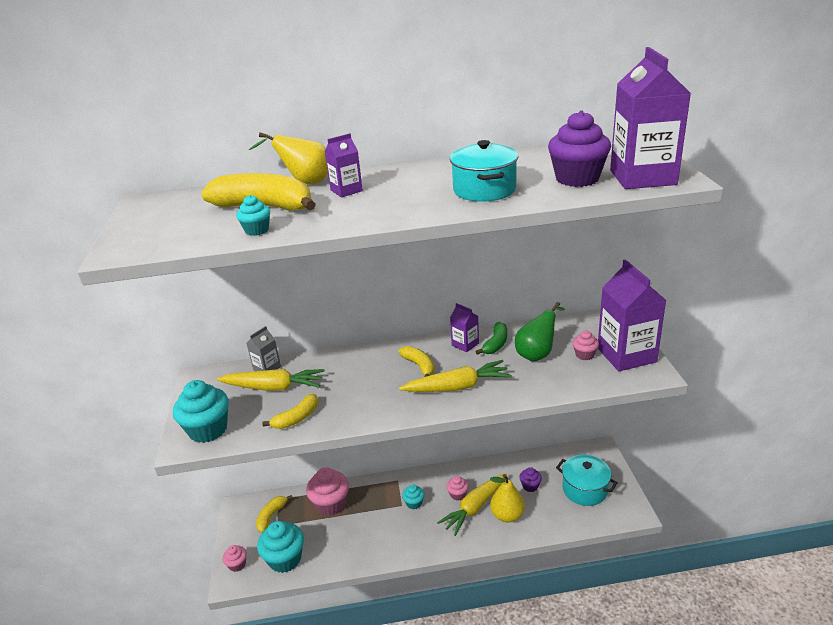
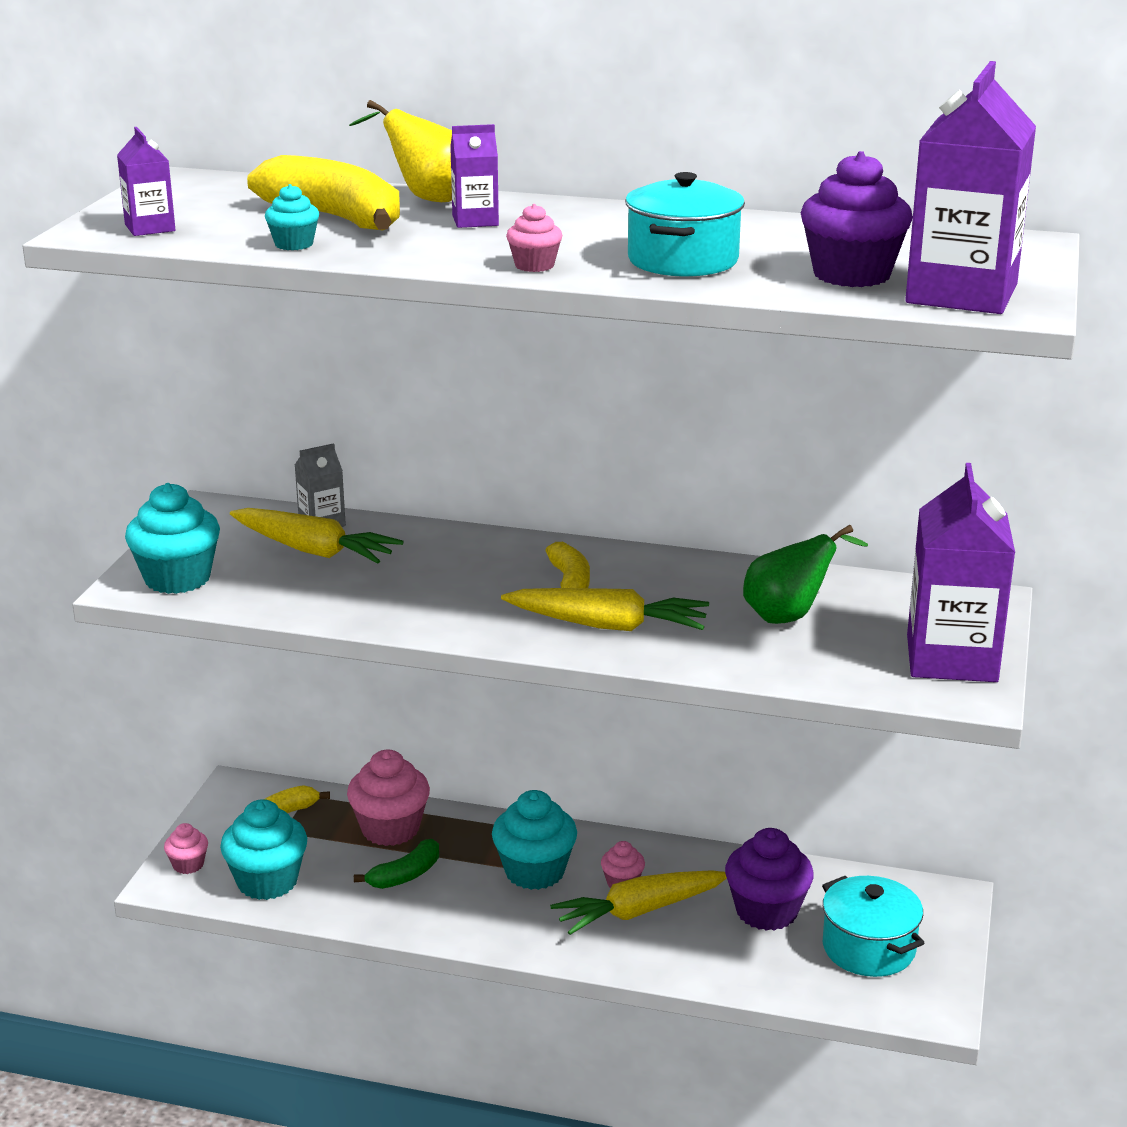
camera: 20 degrees right, 5 degrees down
yellow banana [262,394,318,429] -> none
turquoise cupcake [402,484,424,509] -> turquoise cupcake [492,790,577,890], size x1.93
purple carton [450,303,479,352] -> purple carton moved to [117,127,176,236]
green banana [475,322,507,355] -> green banana moved to [354,839,439,889]
yellow pear [490,474,525,523] -> none
purple cupcake [519,467,542,492] -> purple cupcake [725,828,814,931], size x1.93
pink cupcake [572,331,599,360] -> pink cupcake moved to [506,204,562,272]

